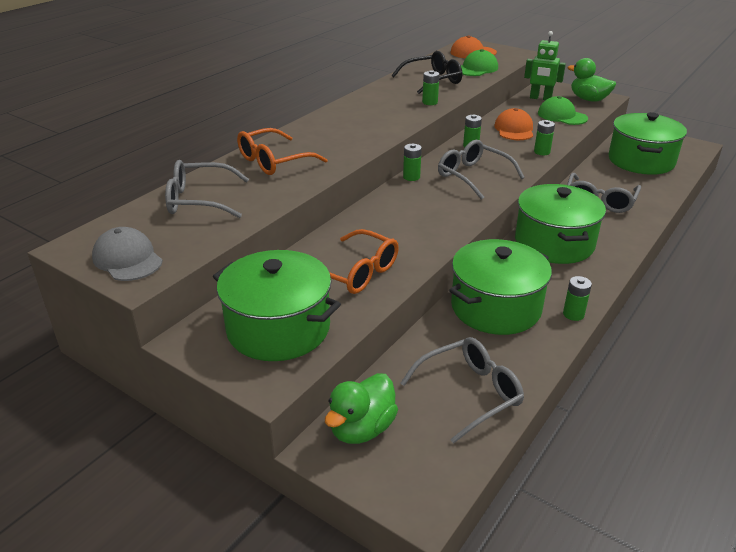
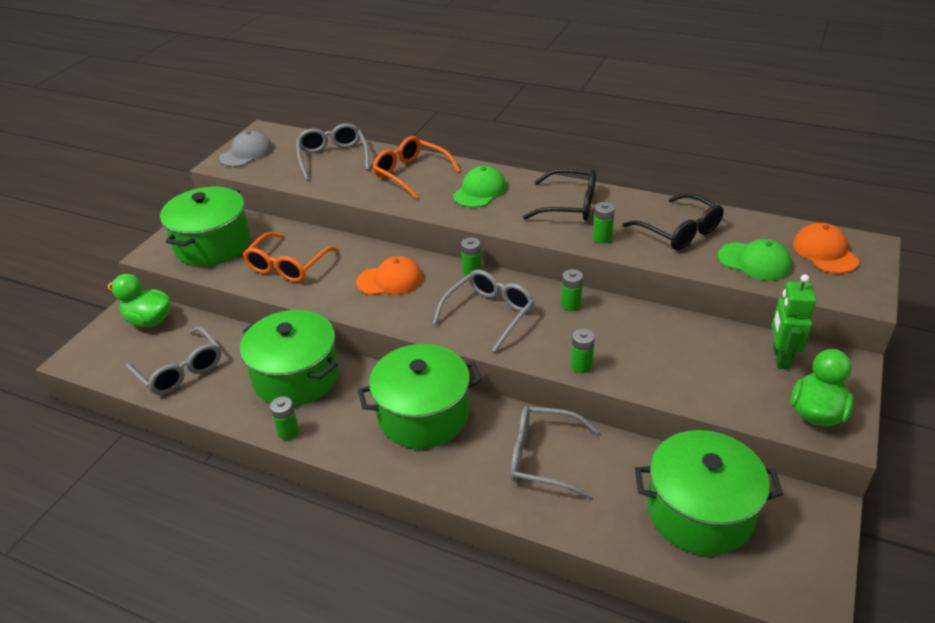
camera: 80 degrees right, 5 degrees up
orange cap [494,108,533,140] -> orange cap moved to [356,256,423,295]
green cap [538,96,588,125] -> green cap moved to [453,166,507,208]
none -> black glasses [523,169,596,221]

